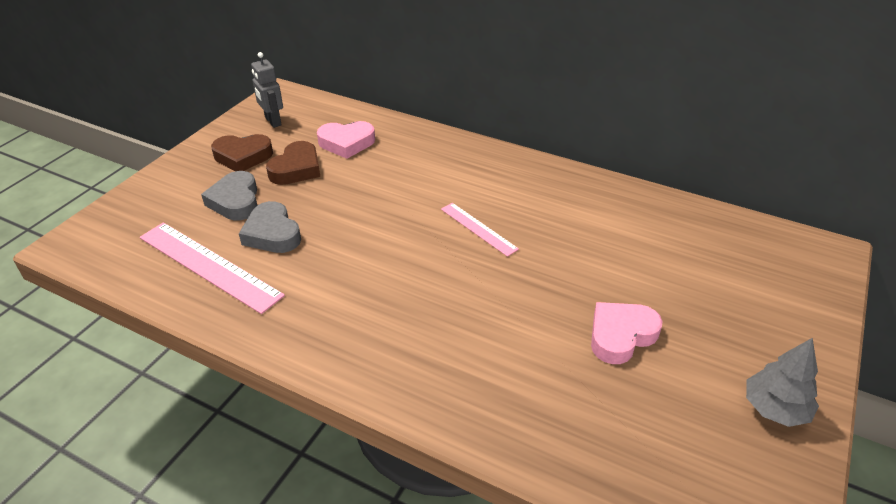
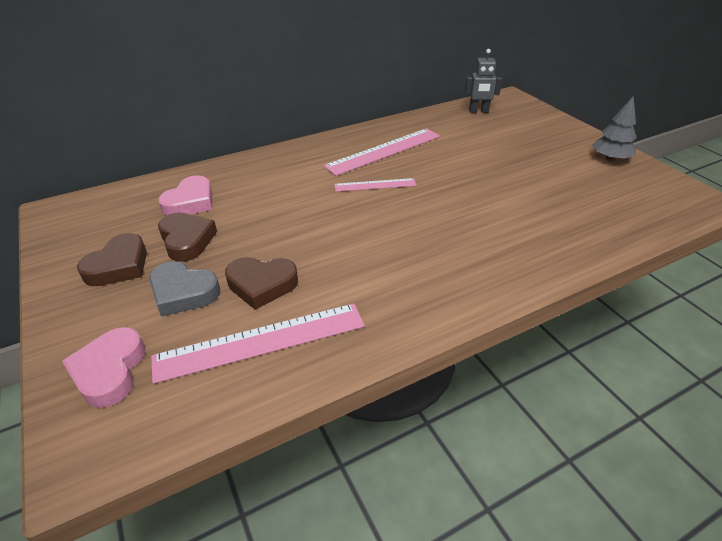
camera: 55 degrees left, 0 degrees up
grey heart [239,201,301,253] -> brown heart [225,257,298,310]
grey robot [251,52,283,128] -> grey robot moved to [465,49,502,113]
pink heart [591,302,663,364] -> pink heart moved to [62,327,145,408]
none -> pink ruler [323,128,440,176]

